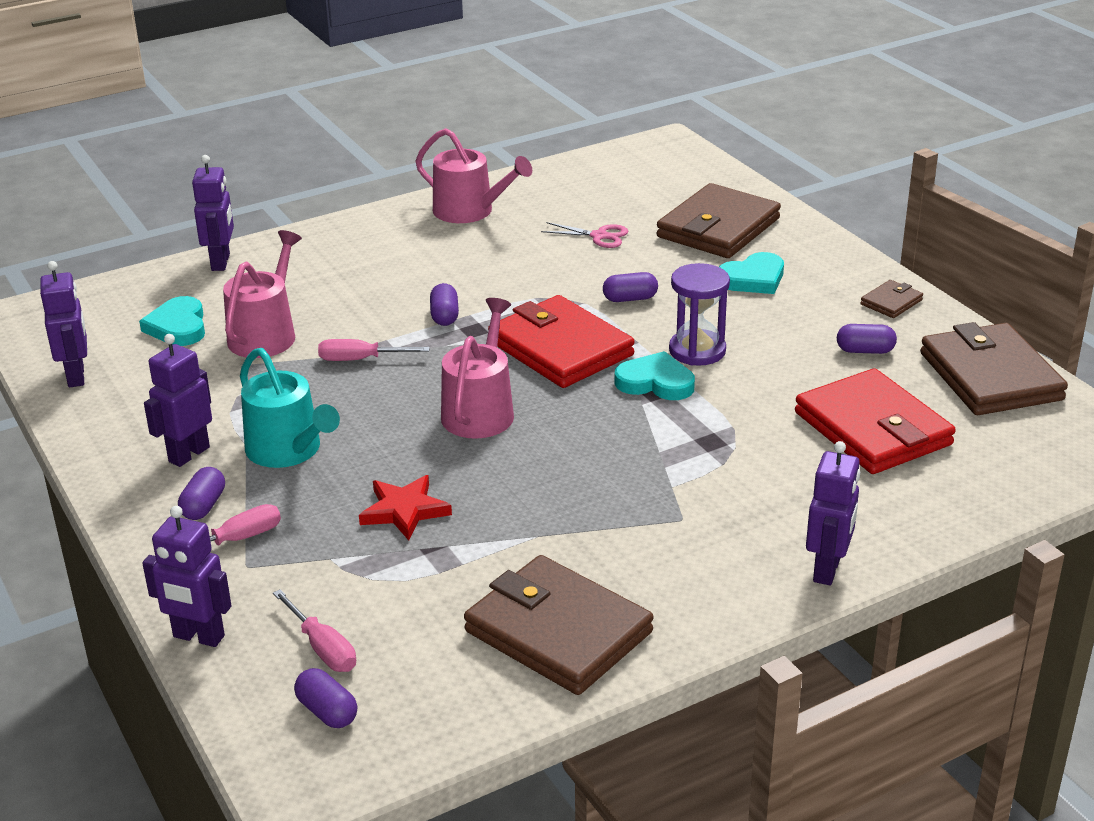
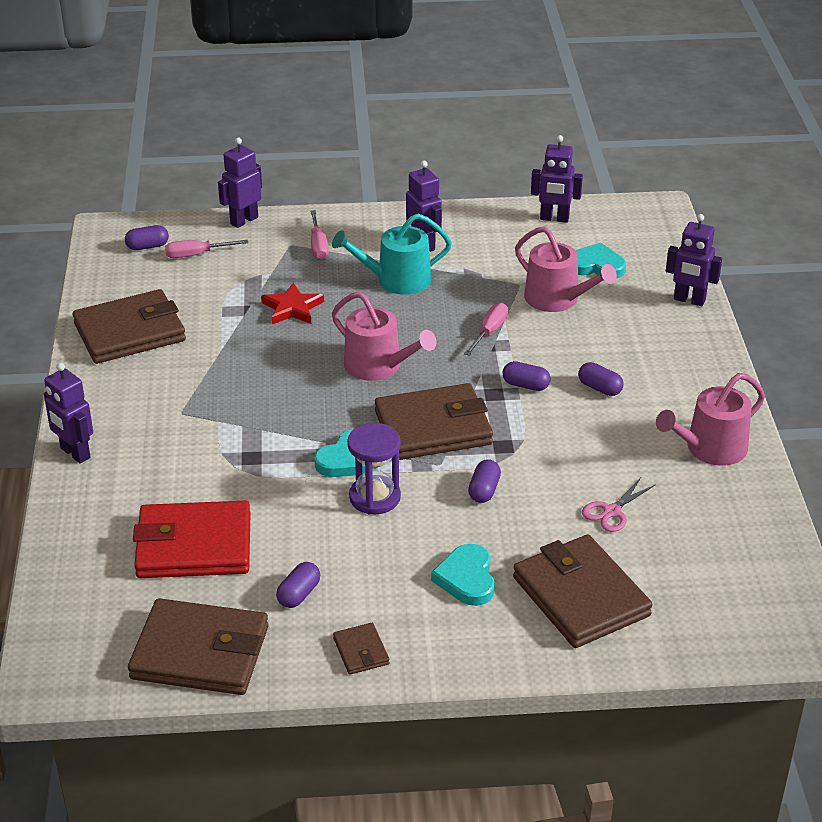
camera: 115 degrees right, 5 degrees up
purple capsule [178,467,225,520] -> purple capsule moved to [578,362,624,396]
red wallet [488,295,635,388] -> brown wallet [375,383,493,460]

